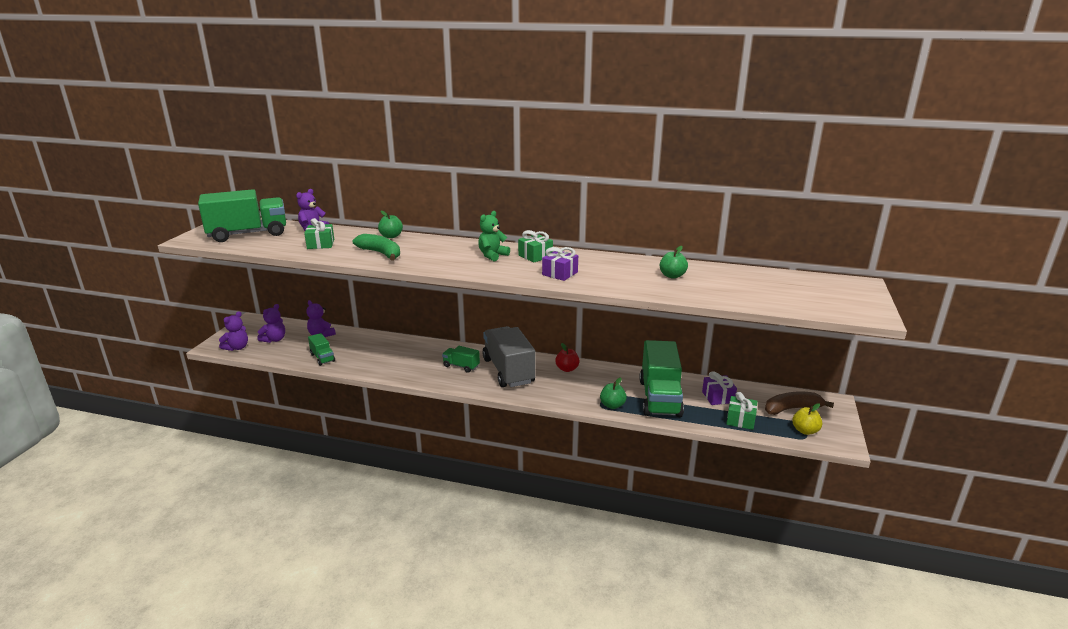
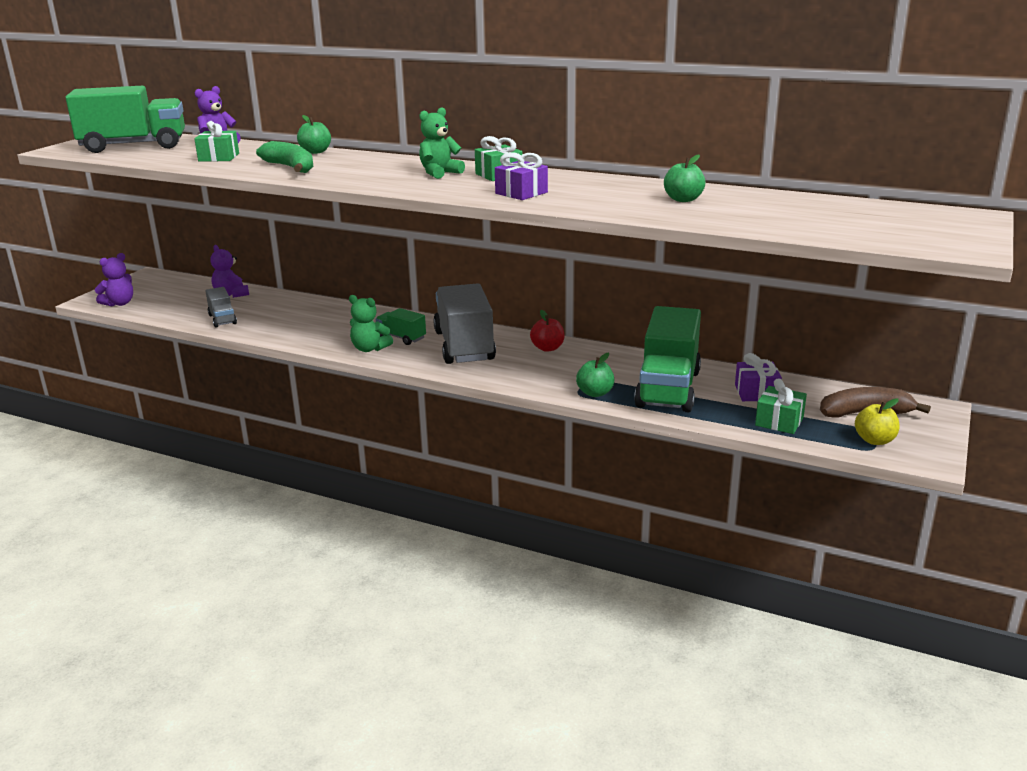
camera: 10 degrees right, 0 degrees up
purple teddy bear [257,304,285,343] -> none
green truck [308,333,335,366] -> grey truck [205,287,237,327]
none -> green teddy bear [349,295,393,352]

